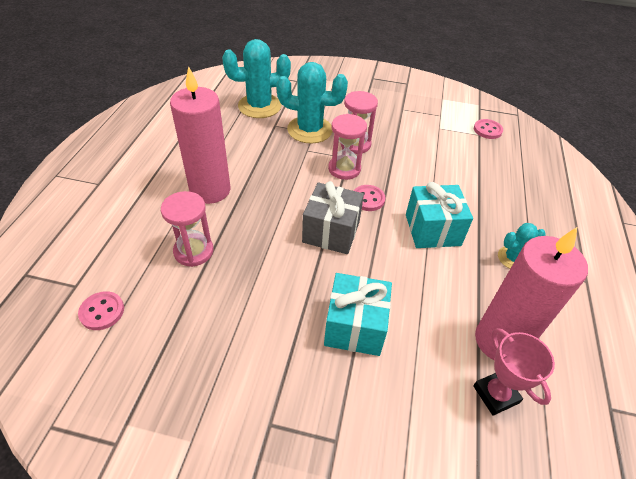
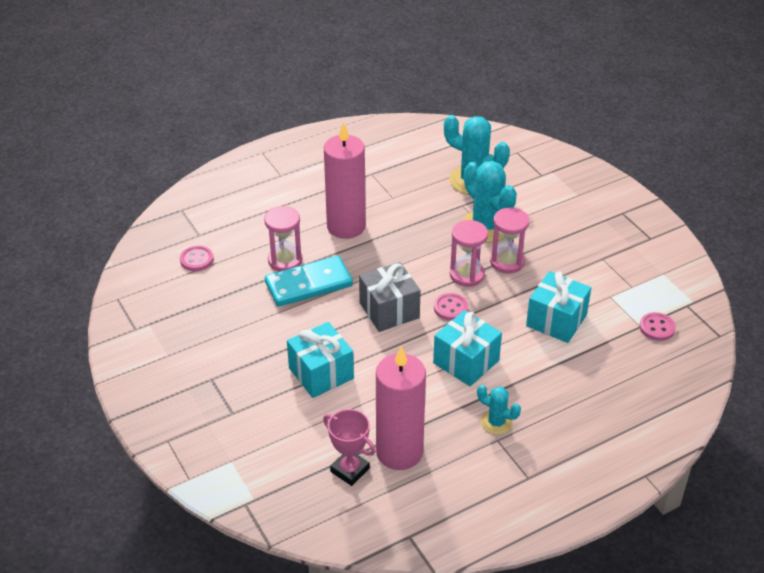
camera: 50 degrees right, 5 degrees down
pink trophy [473,328,555,415] -> pink trophy turned 75 degrees counterclockwise [323,409,376,486]
none -> turquoise domino [265,256,353,307]
none -> turquoise gift [526,271,591,343]

